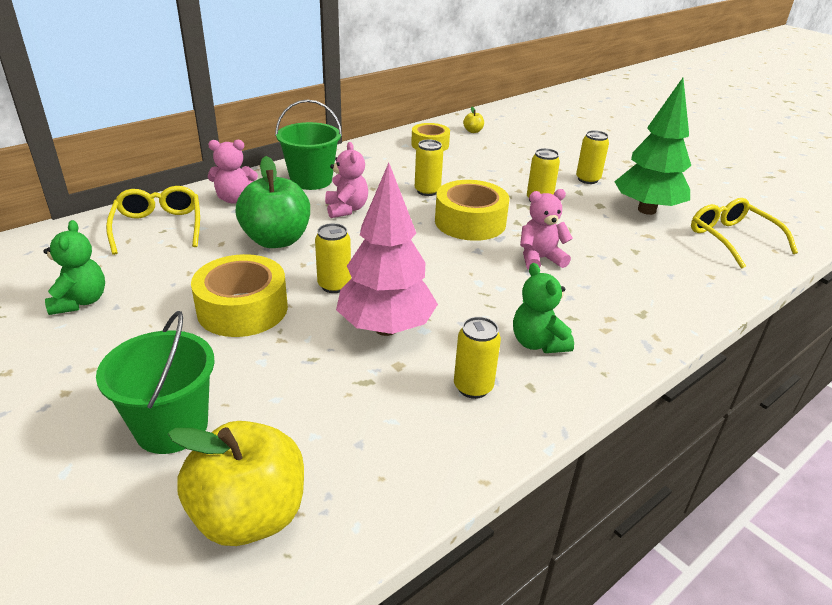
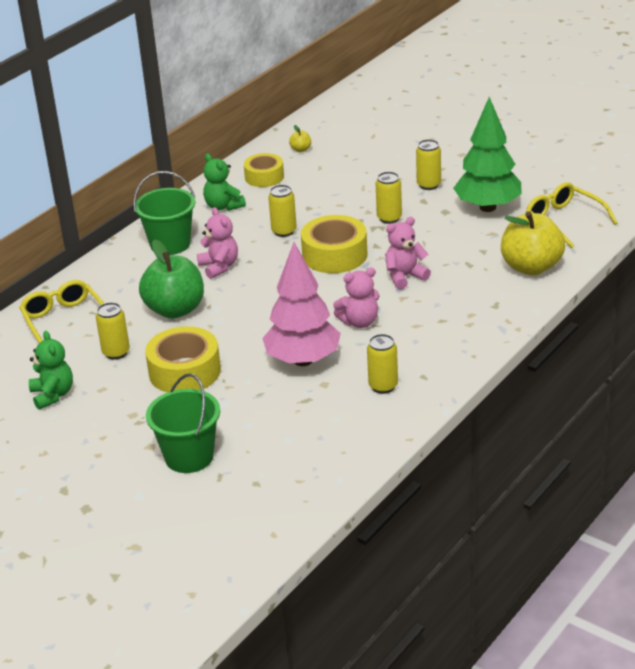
camera: 10 degrees left, 0 degrees up
yellow apple [168,421,304,546] -> yellow apple moved to [501,211,565,275]
pink teddy bear [208,140,258,204] -> pink teddy bear moved to [333,267,379,328]
yellow can [315,223,351,293] -> yellow can moved to [96,302,130,360]
green teddy bear [513,263,574,353] -> green teddy bear moved to [203,153,246,211]

